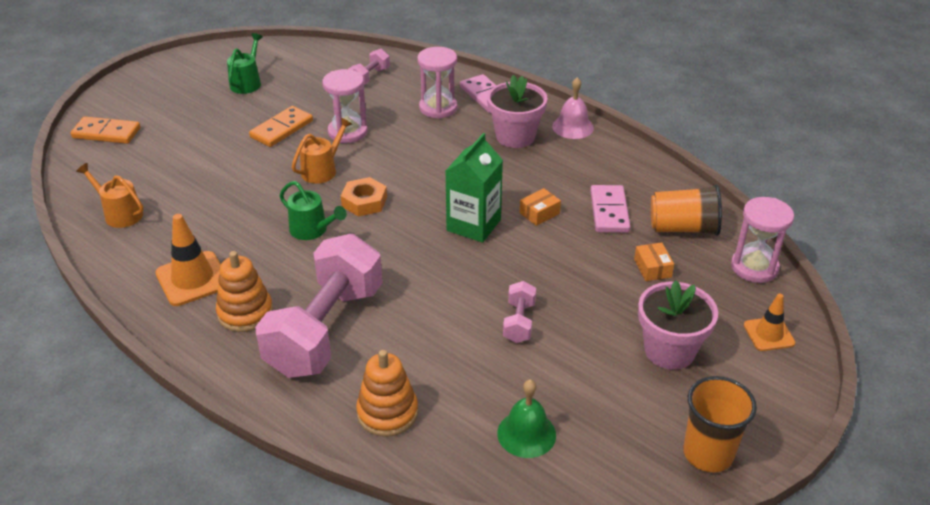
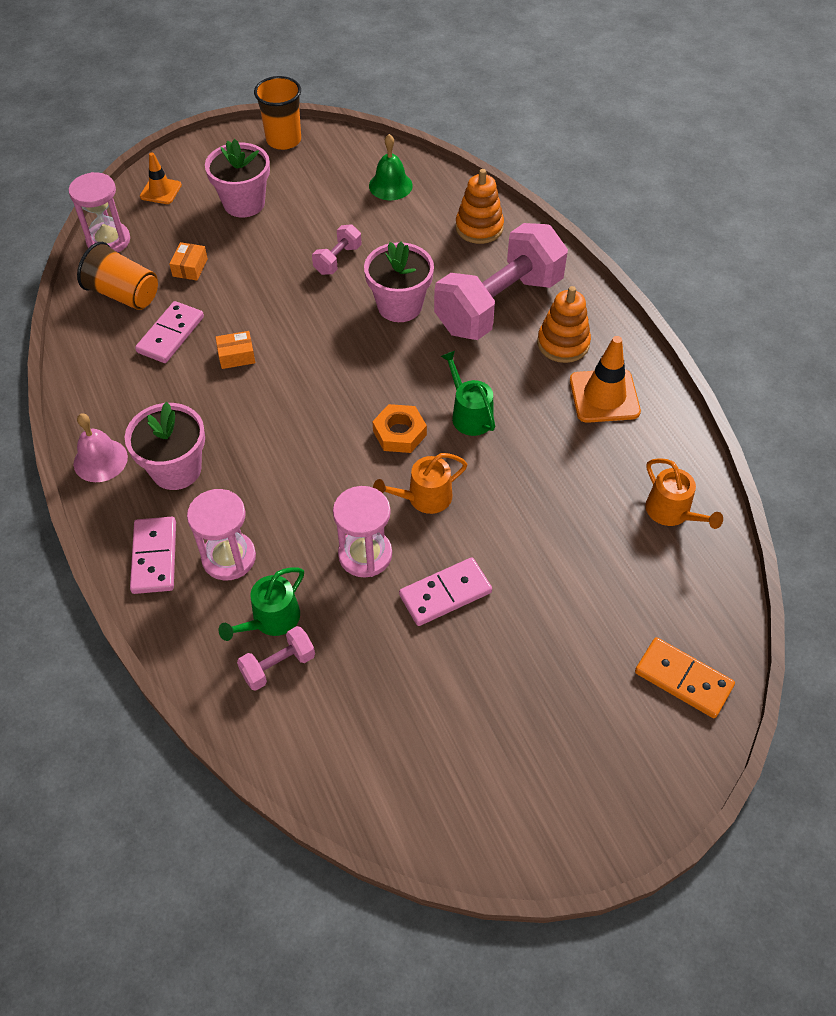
camera: 155 degrees left, 15 degrees up
green watering can [227,33,263,94] -> green watering can moved to [218,567,304,641]
orange domino [249,106,313,147] -> pink domino [399,557,492,626]
green carton [446,133,503,243] -> none
none -> pink flower pot [364,242,434,322]

